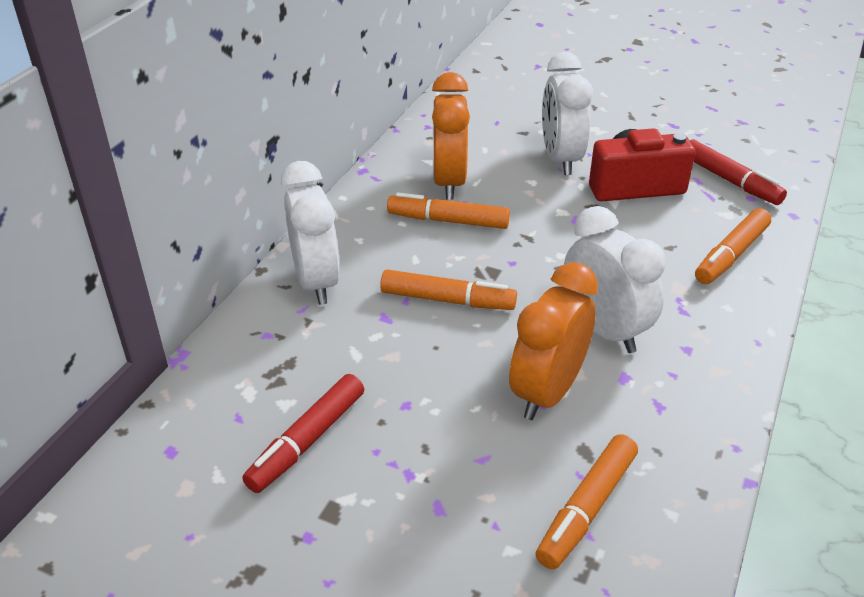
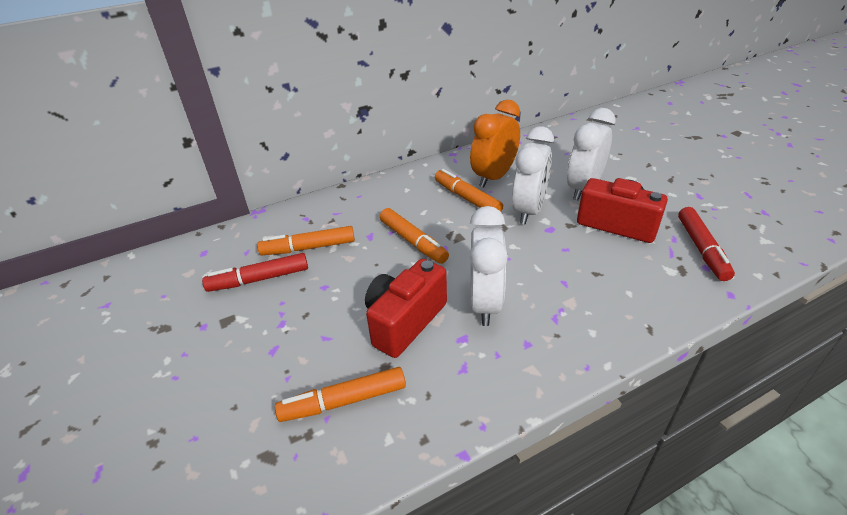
camera: 40 degrees right, 0 degrees up
white clock [281,161,340,305] -> white clock moved to [512,126,554,224]
orange clock [509,262,598,420] -> red camera [365,259,447,358]
orange marker [695,208,771,284] -> orange marker moved to [257,226,355,255]

